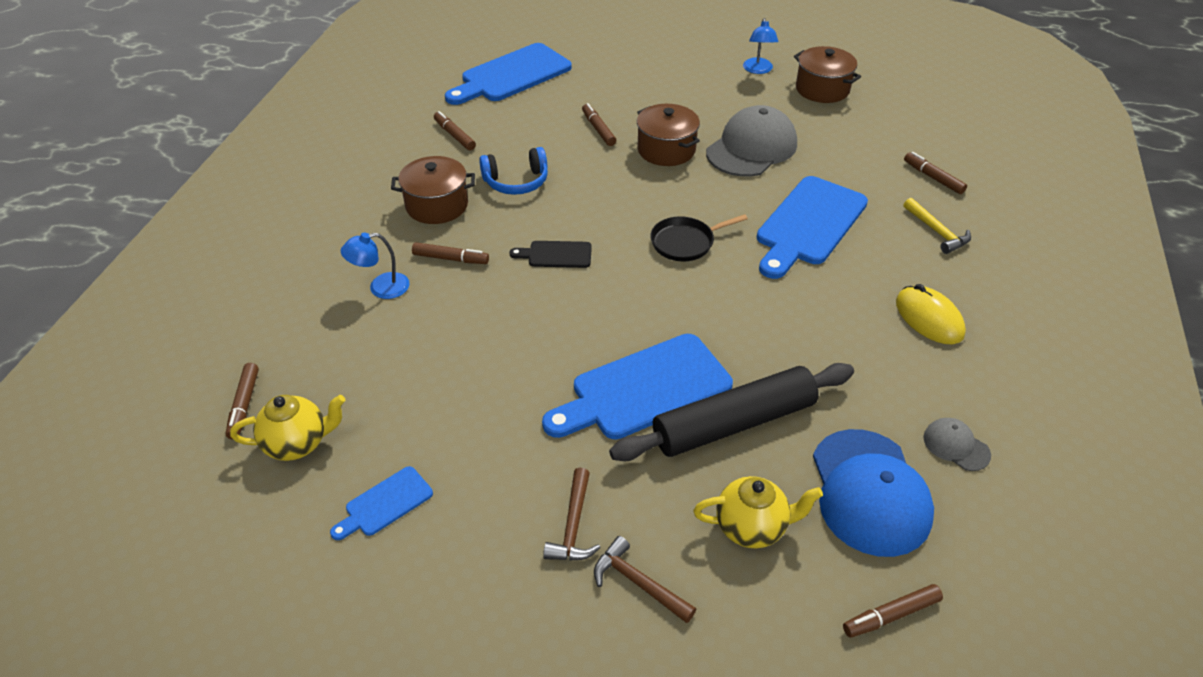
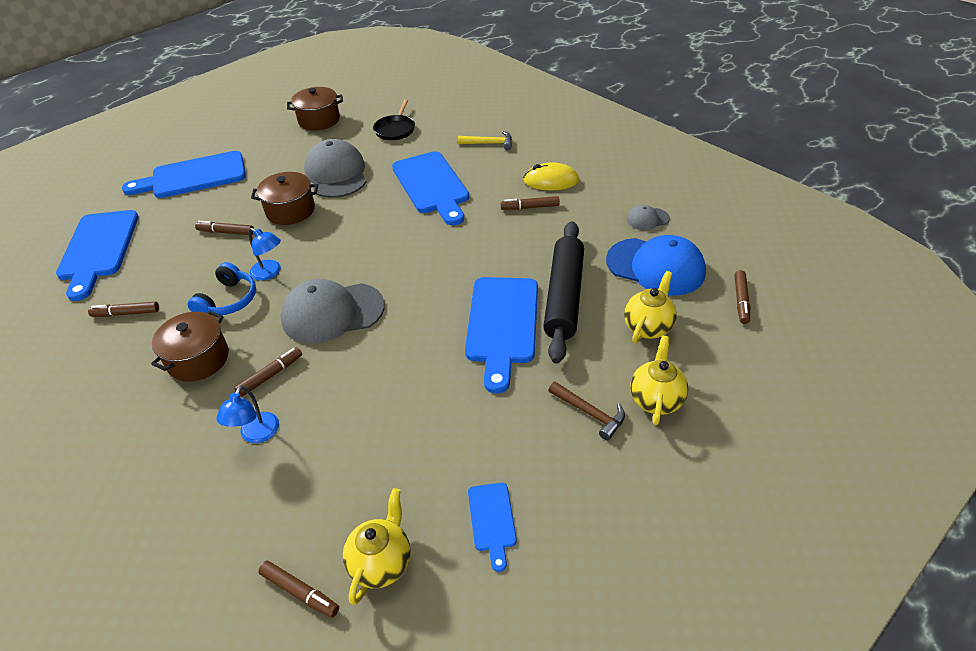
camera: 55 degrees left, 0 degrees up
black cutting board [509,241,592,268] -> grey cap [280,279,385,344]
brown hammer [594,536,696,623] -> yellow teapot [630,336,688,425]
black pan [650,214,748,261] -> black pan moved to [373,99,415,140]
blue lamp [743,18,778,74] -> blue lamp moved to [249,228,281,281]
brown marker [904,152,967,194] -> brown marker moved to [501,196,560,210]
none -> blue cutting board [122,151,246,198]

